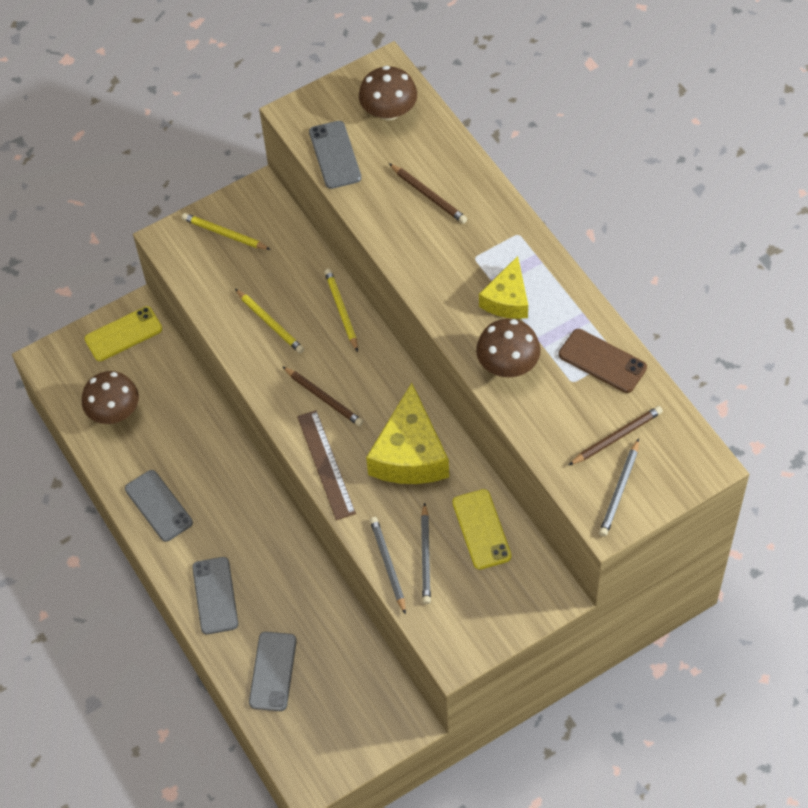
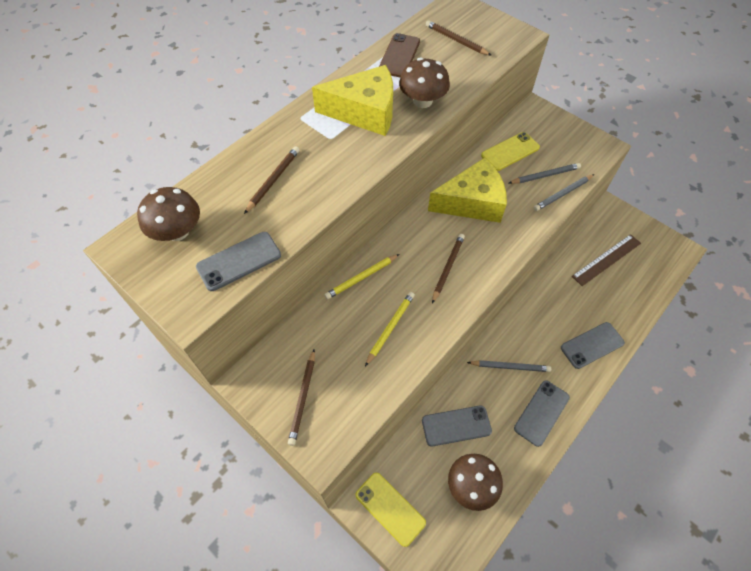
camera: 110 degrees left, 0 degrees up
yellow pencil [182,213,271,250] -> brown pencil [288,350,315,446]
grey phone [249,632,297,711] -> grey phone moved to [422,405,492,446]
brown ruler [297,410,356,520] -> brown ruler moved to [572,234,641,286]
yellow cheese [479,256,528,319] -> yellow cheese [312,65,393,136], size x1.62
grey pencil [599,438,639,537] -> grey pencil moved to [467,360,551,372]

